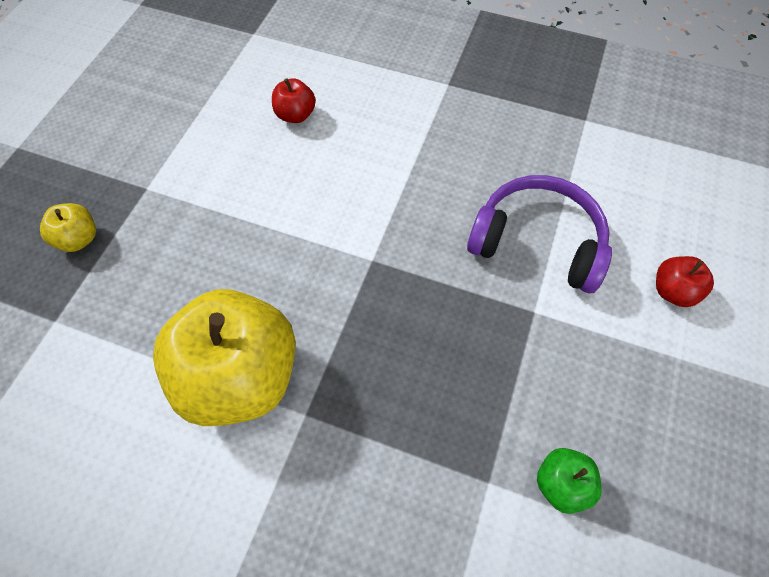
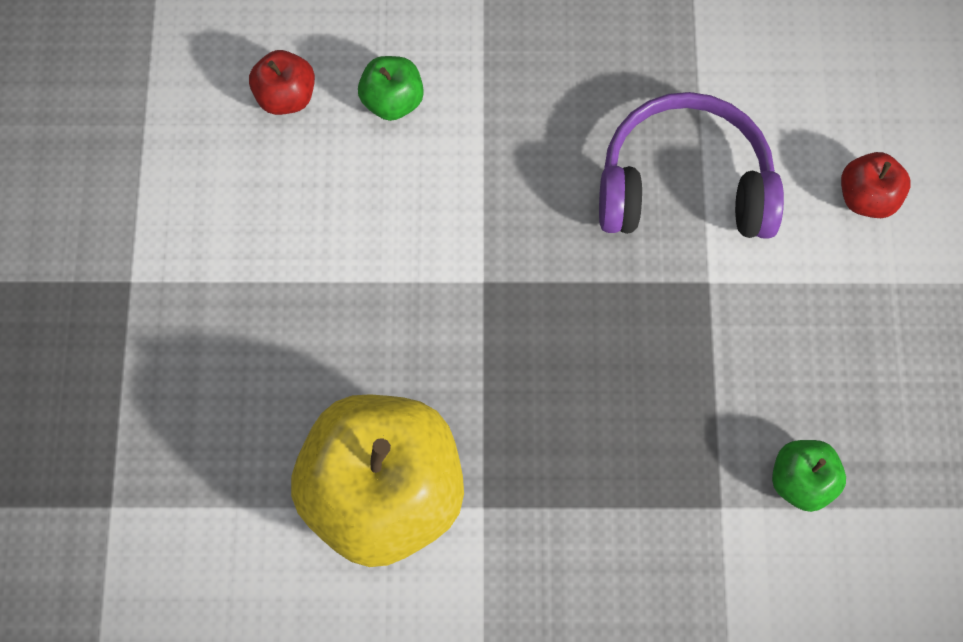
camera: 20 degrees left, 10 degrees up
yellow apple [40,203,96,252] -> none
none -> green apple [358,56,424,121]

